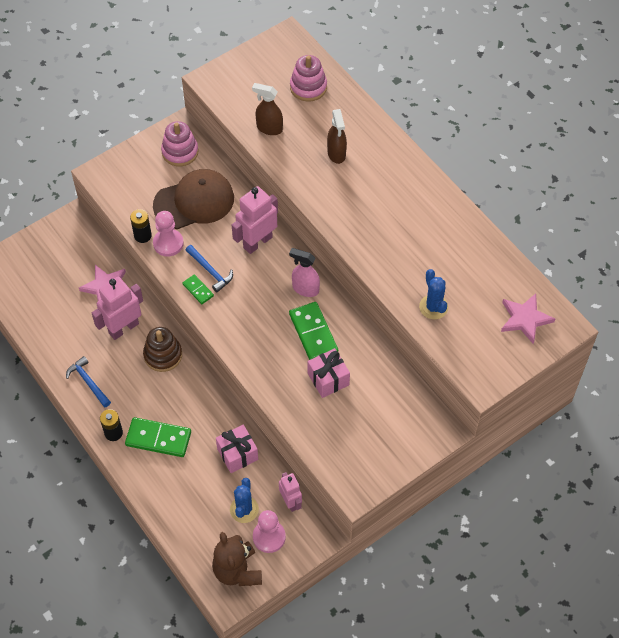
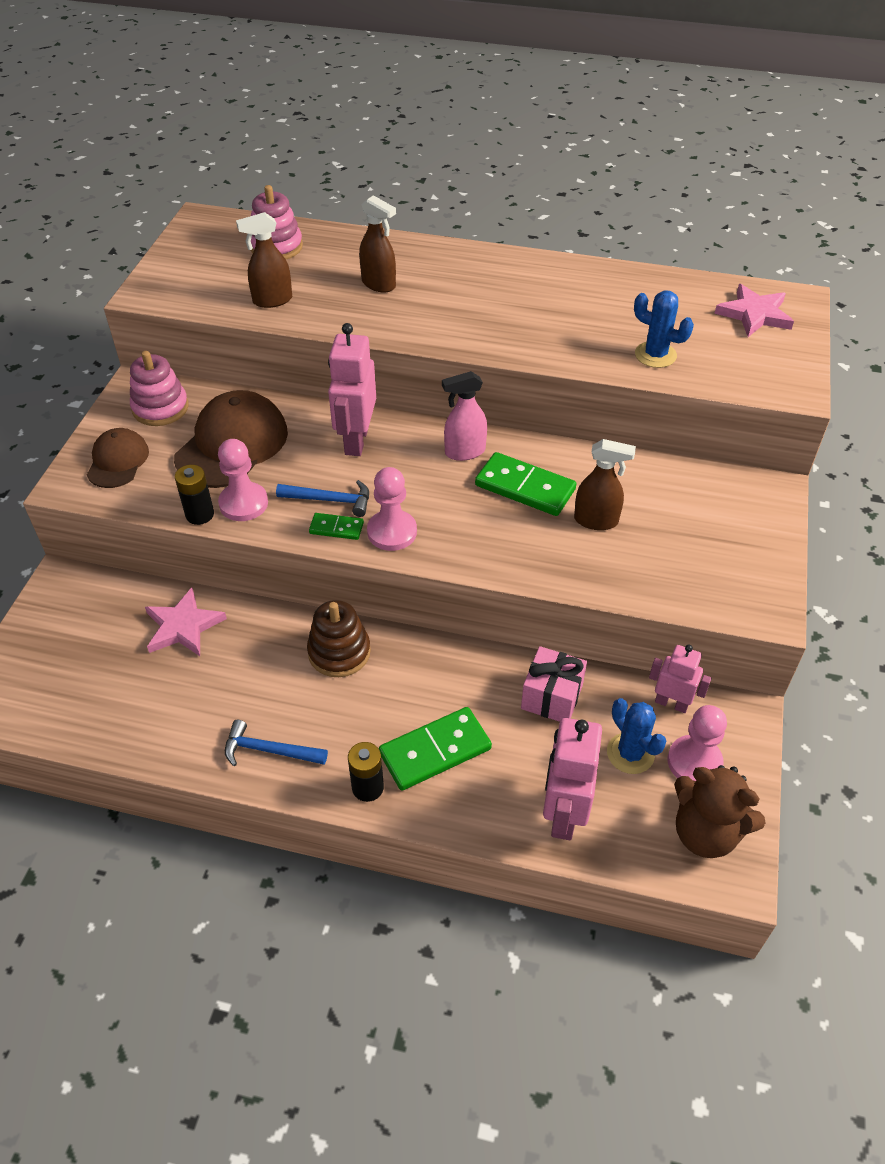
camera: 40 degrees left, 10 degrees down
pink robot [92,277,143,340] -> pink robot moved to [543,718,602,840]
pink gift [308,348,350,398] -> brown spray bottle [574,439,636,530]
none -> brown cap [87,428,149,488]
none -> pink pawn [367,467,417,551]

